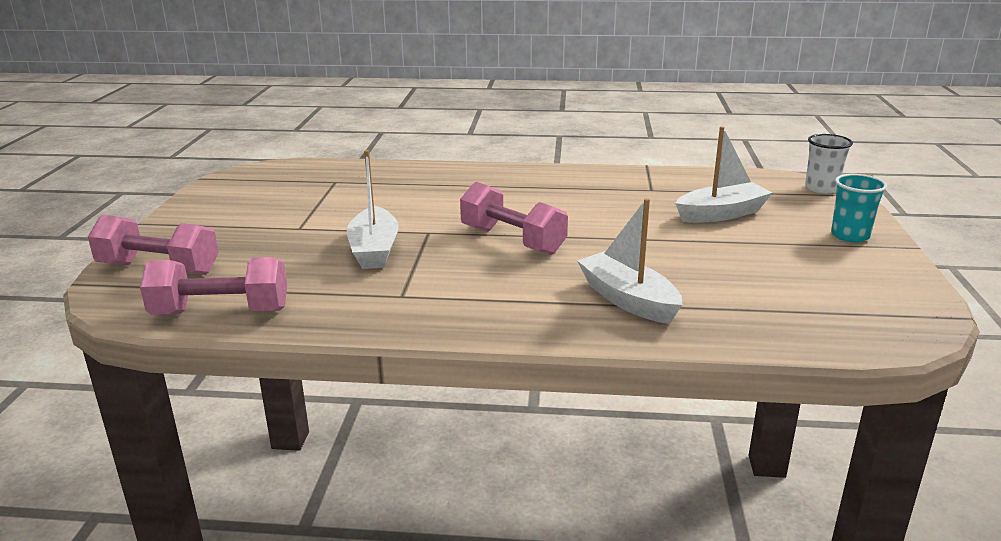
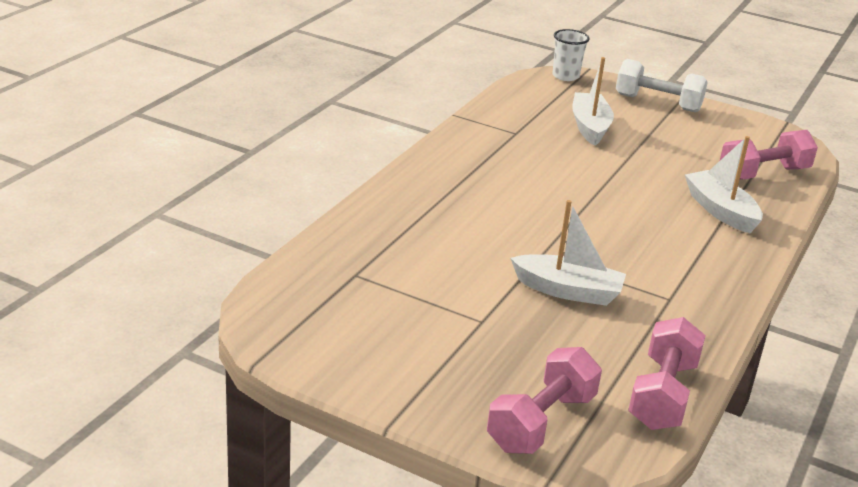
camera: 70 degrees left, 5 degrees up
pink dumbbell [460,182,568,255] -> pink dumbbell moved to [720,130,818,180]
white boat [577,198,682,324] -> white boat turned 75 degrees clockwise [685,136,763,233]
turquoise cup [831,174,887,242] -> white dumbbell [616,59,708,113]

